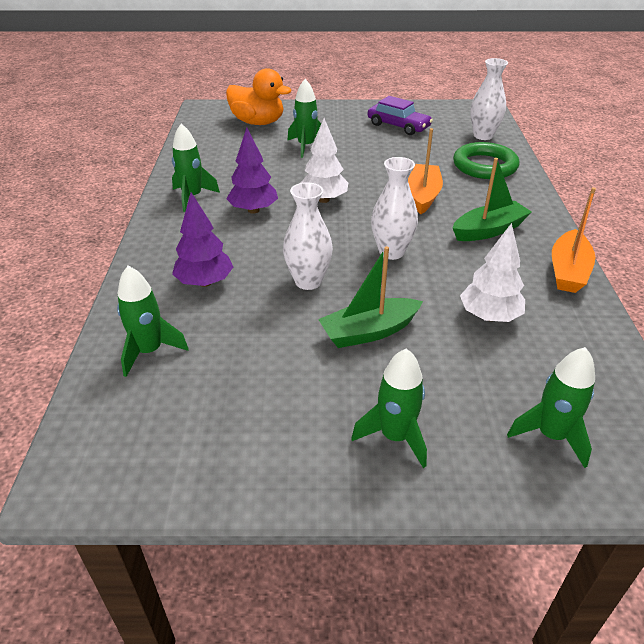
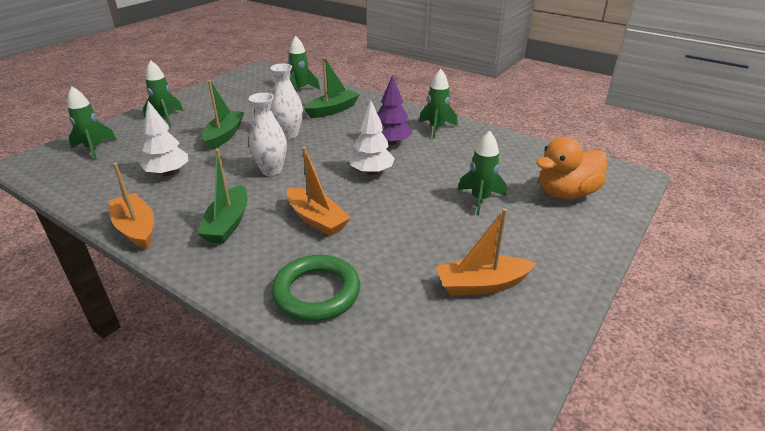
camera: 125 degrees right, 5 degrees down
purple tree [172,192,233,287] -> green boat [304,57,360,118]
purple car [368,96,433,135] -> orange boat [436,208,536,296]
white vase [470,58,508,140] -> none

